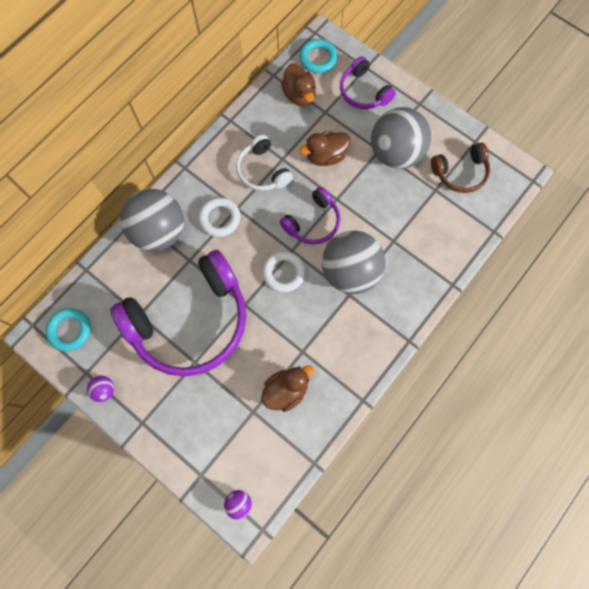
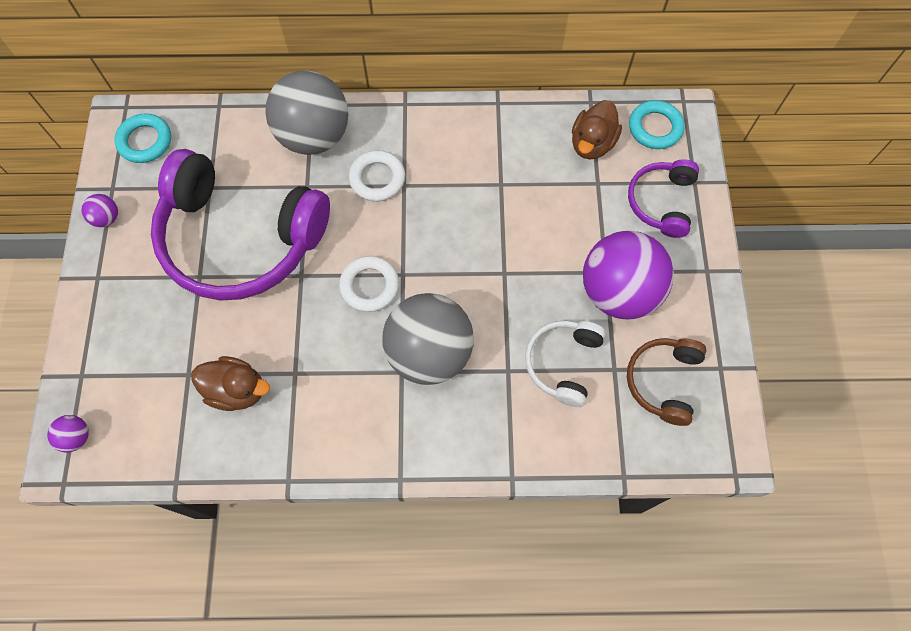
camera: 50 degrees right, 5 degrees down
white headphones [236,135,293,191] -> white headphones moved to [525,321,606,407]
purple headphones [280,187,340,244] -> none
brown duck [300,131,350,166] -> none
grey ball [371,107,431,169] -> purple ball [583,231,674,319]
brown headphones [431,143,490,193] -> brown headphones turned 75 degrees clockwise [627,338,707,426]

